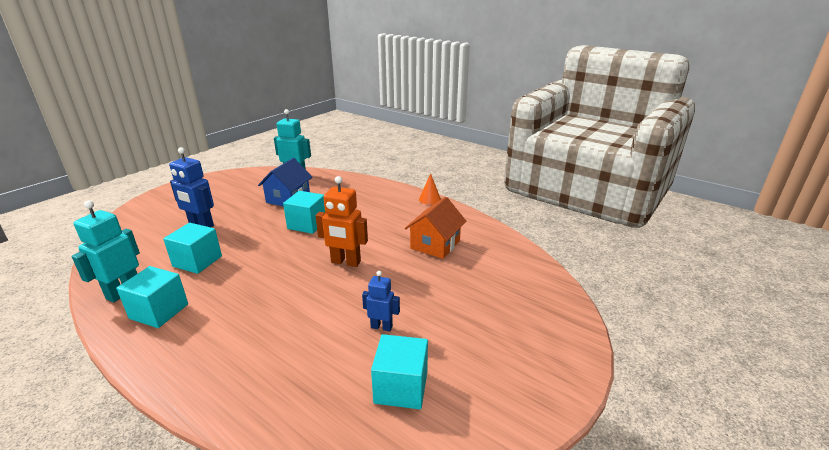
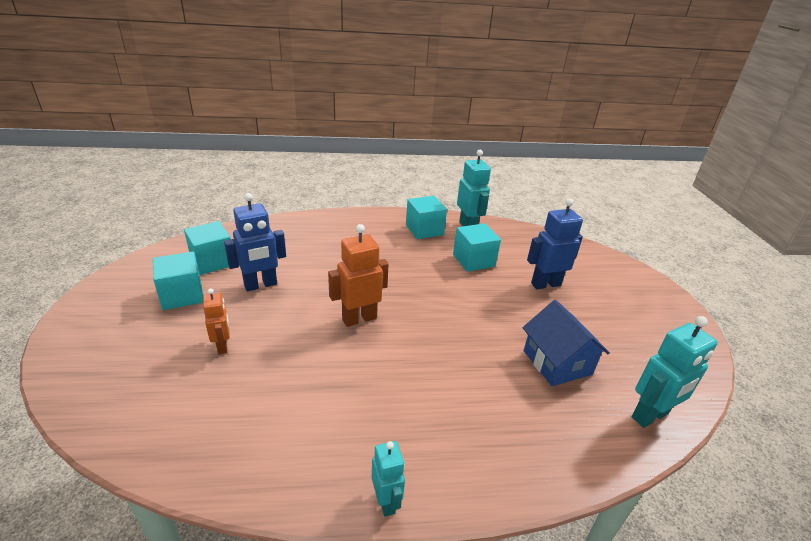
camera: 135 degrees right, 5 degrees up
turquoise cube [283,191,325,234] -> turquoise cube moved to [153,251,203,310]
blue robot [362,271,400,332] -> blue robot [224,193,286,292], size x1.64
orange house [405,197,466,259] -> none
orange cone [419,173,441,205] -> turquoise robot [372,441,405,517]
none -> orange robot [203,288,230,354]

